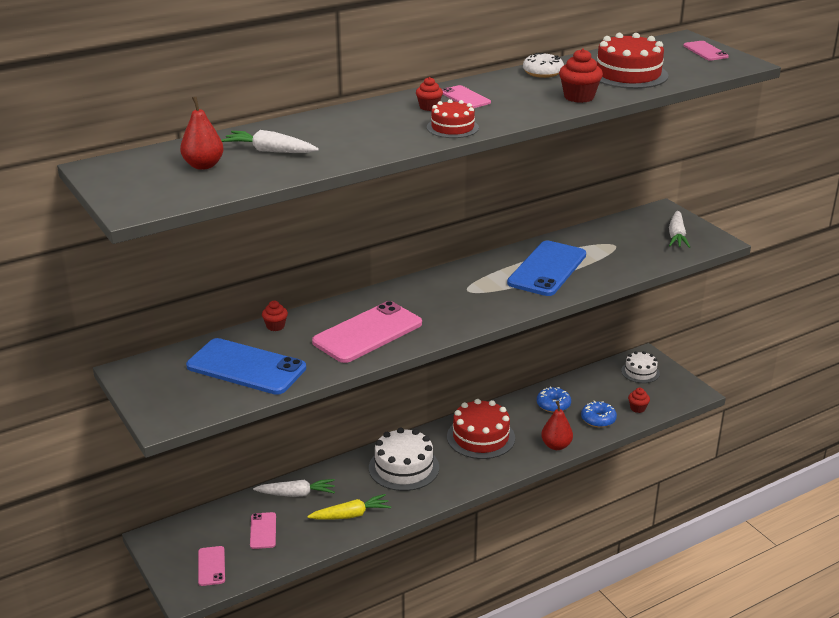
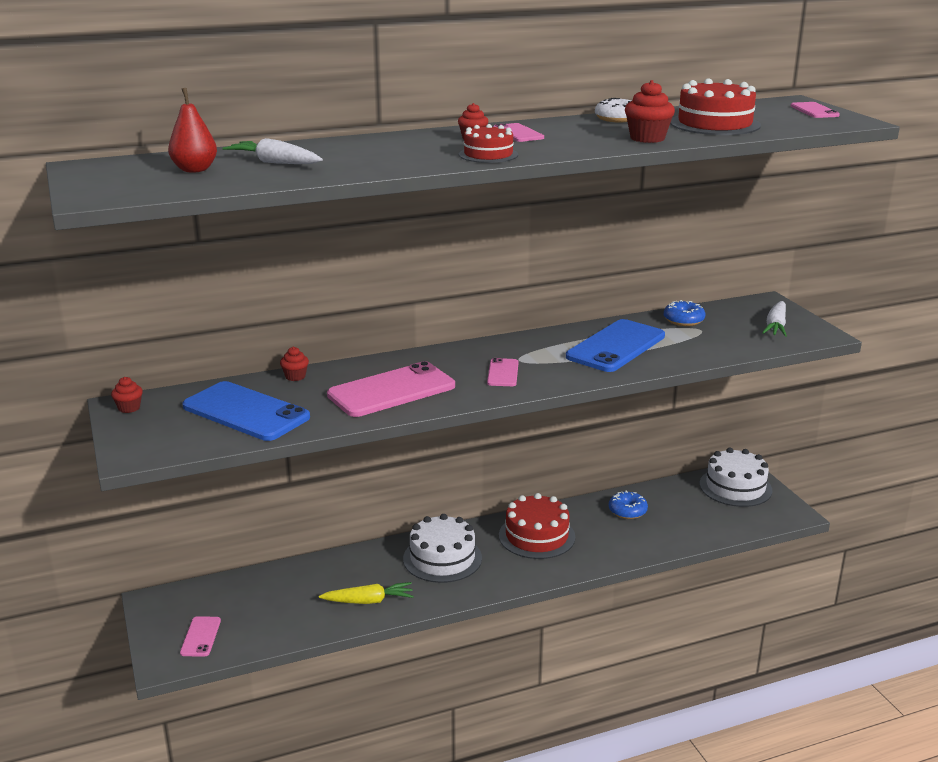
camera: 10 degrees right, 5 degrees down
pink phone [250,512,276,549] -> pink phone moved to [487,358,519,386]
white carrot [253,479,335,497] -> none
red pear [541,401,573,450] -> none
blue donut [581,401,617,428] -> blue donut moved to [664,300,705,326]
white cake [621,351,660,383] -> white cake [700,448,773,507], size x1.66
red cupcake [628,388,650,413] -> red cupcake moved to [111,377,143,413]

